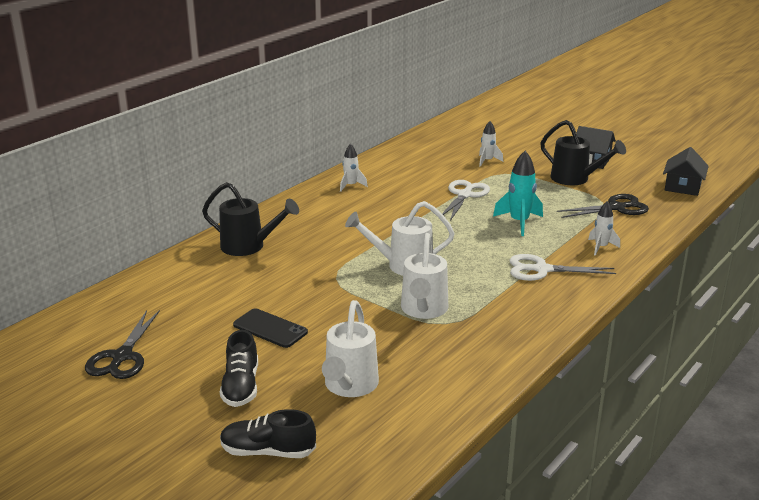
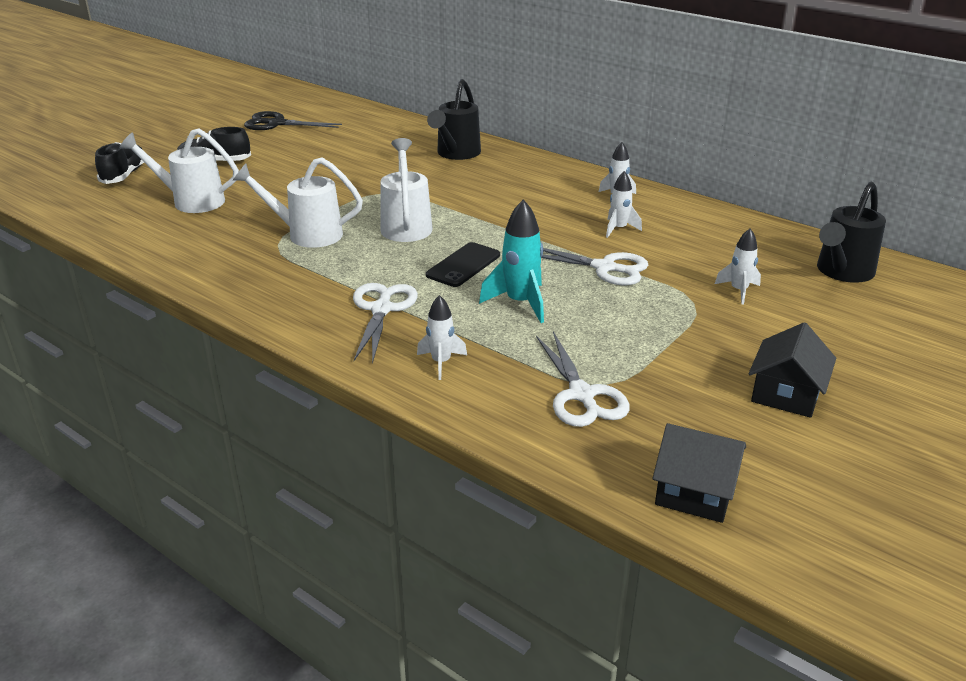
camera: 90 degrees right, 5 degrees up
black phone [233,308,308,348] -> black phone moved to [426,242,500,287]
black watering can [540,120,626,185] -> black watering can moved to [817,182,886,283]
black scissors [557,194,649,218] -> white scissors [536,332,630,427]
none -> white rocket [606,171,642,238]

